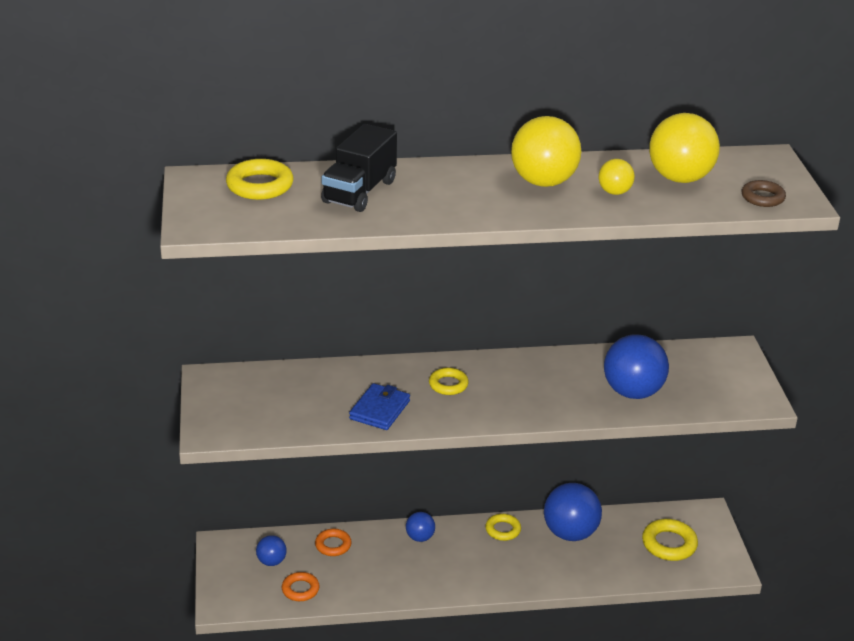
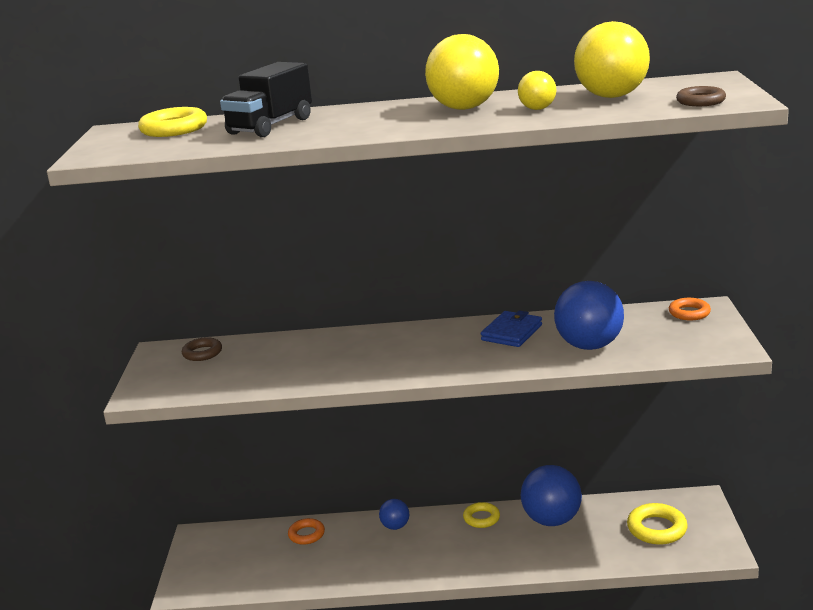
camera: 10 degrees right, 10 degrees down
blue ball [256,535,287,566] -> none
orange ring [282,572,320,601] -> orange ring moved to [669,298,711,320]
blue wallet [349,383,410,430] -> blue wallet moved to [481,311,542,347]
yellow ring [429,368,469,395] -> none
none -> brown ring [182,337,222,361]

